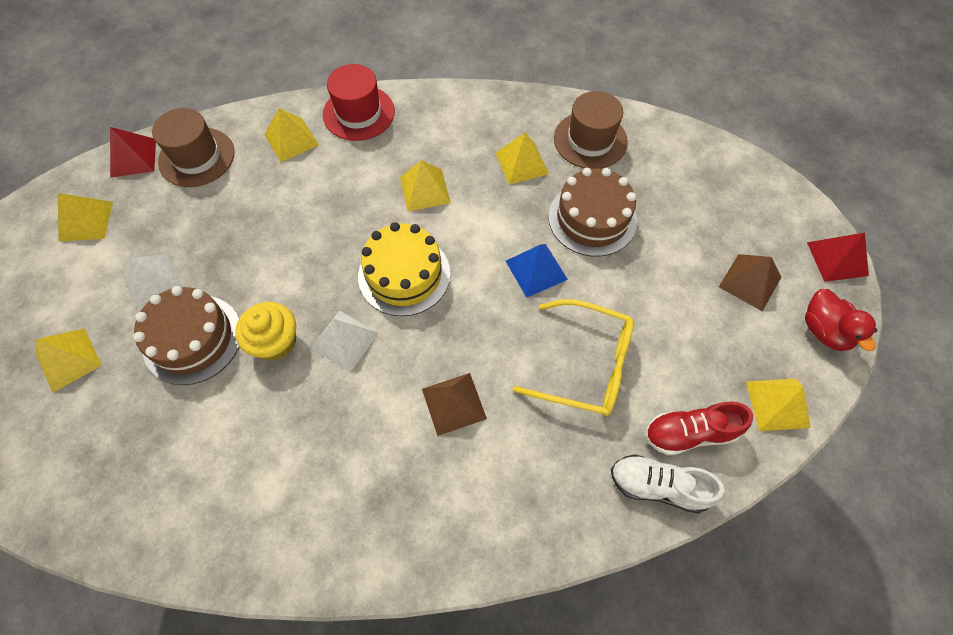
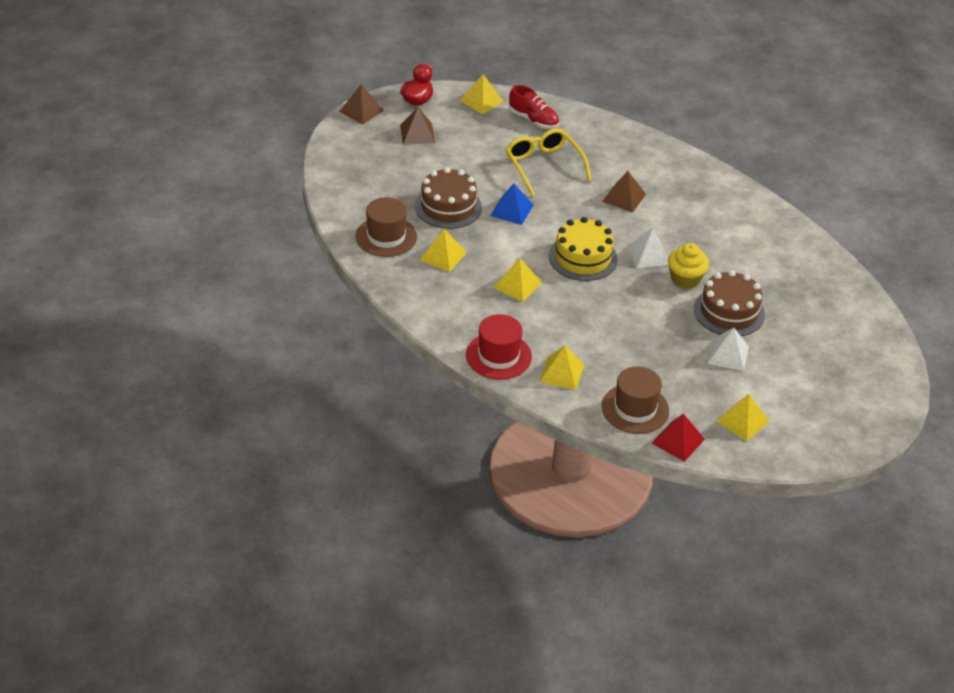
camera: 135 degrees left, 20 degrees down
yellow pyramid [35,328,102,393] -> none
white shoe [611,454,724,514] -> none
red pyramid [807,233,869,282] -> brown pyramid [339,84,384,125]

